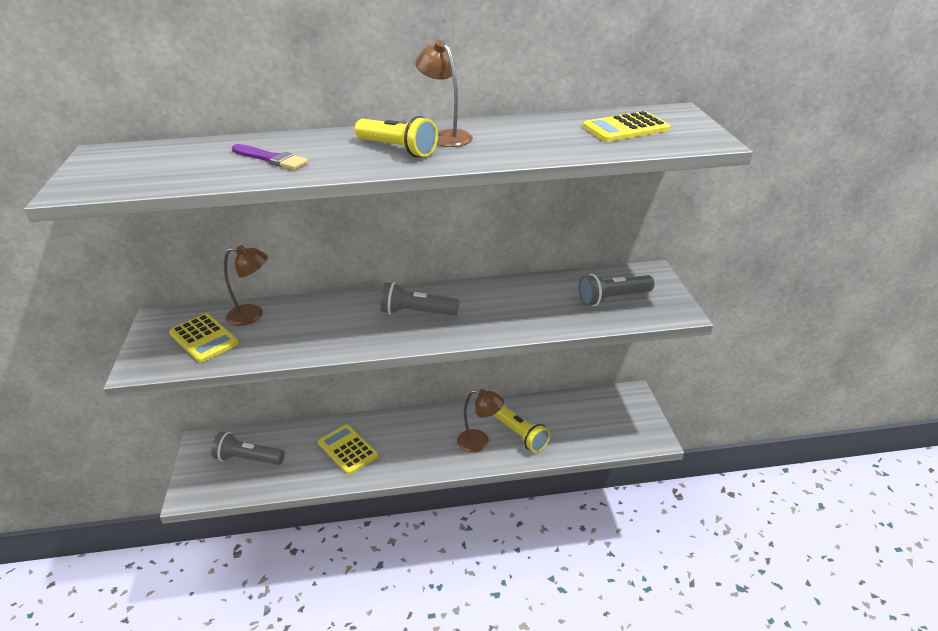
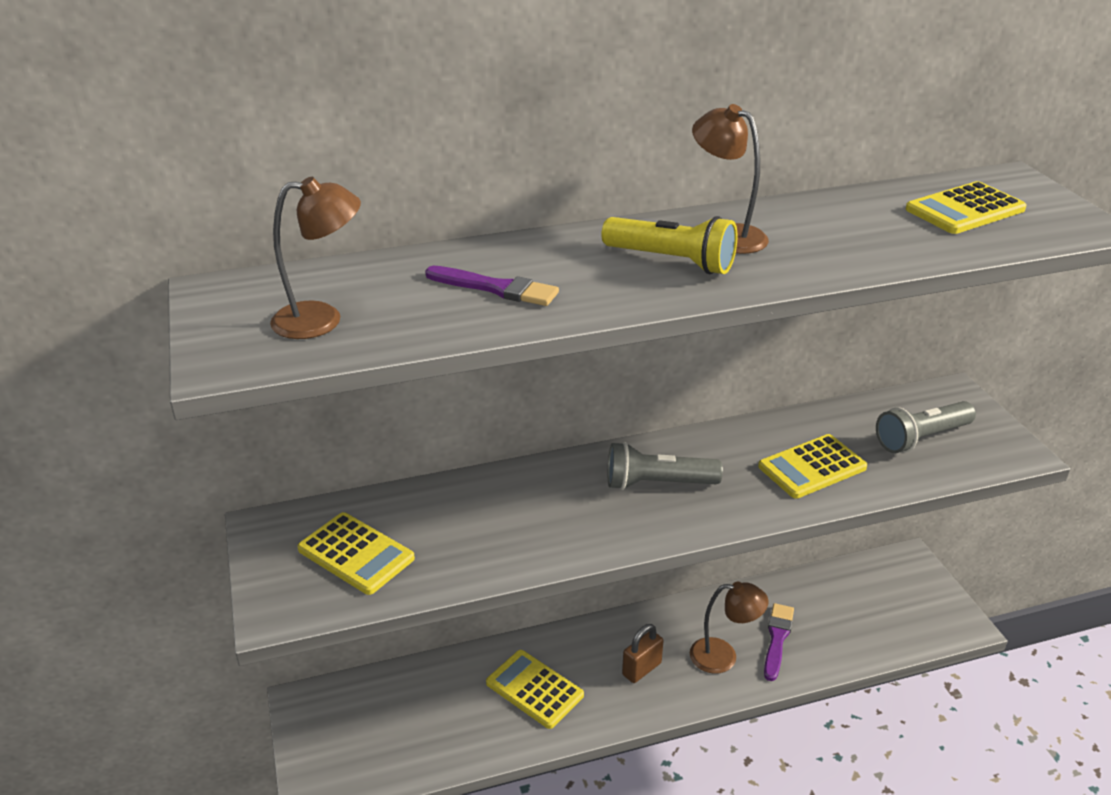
camera: 10 degrees left, 0 degrees up
grey flashlight [211,432,285,465] -> none
brown lamp [224,245,268,326] -> brown lamp moved to [270,177,361,339]
yellow flashlight [494,405,550,453] -> purple brush [764,603,794,681]
none -> brown padlock [622,624,663,683]
none -> yellow calculator [758,434,867,499]

